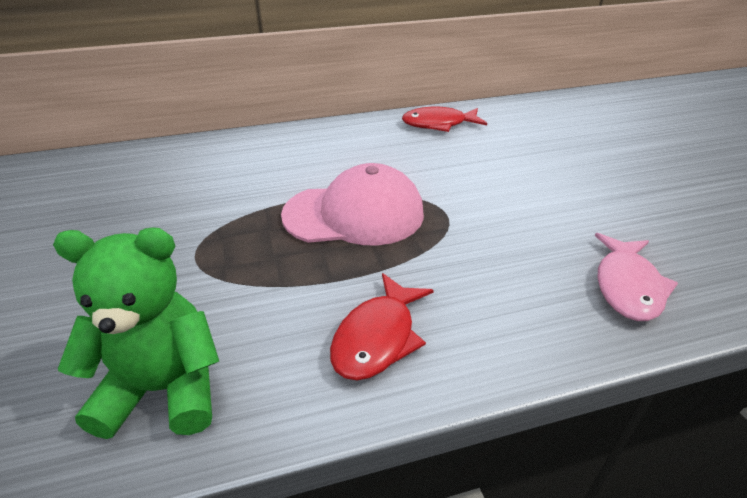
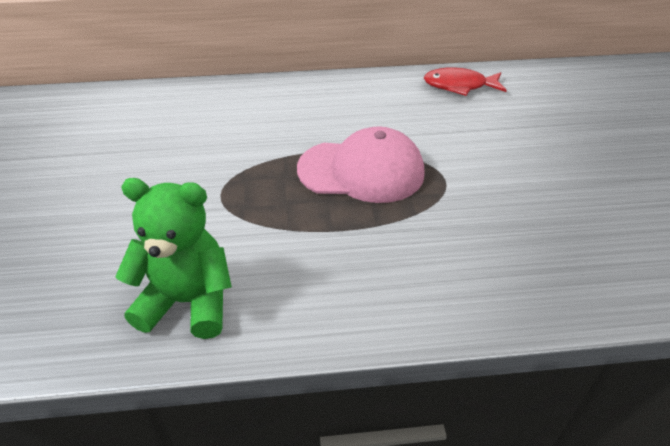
camera: 10 degrees right, 5 degrees up
red fish [330,273,434,381] -> none
pink fish [595,233,678,321] -> none

